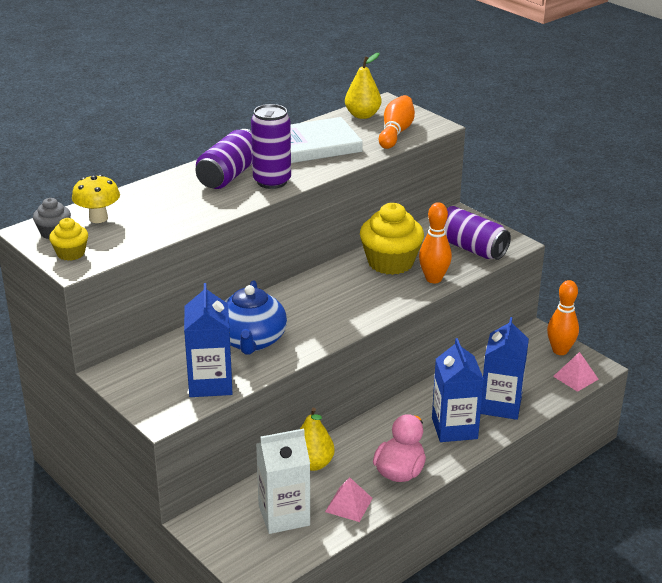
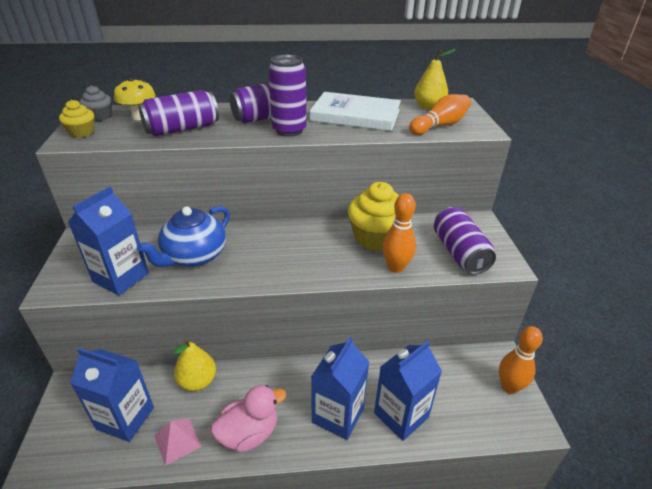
camera: 35 degrees right, 5 degrees up
white carton [256,429,310,534] -> blue carton [70,348,154,442]
pink pyramid [553,352,599,392] -> none
none -> purple can [138,90,219,136]

